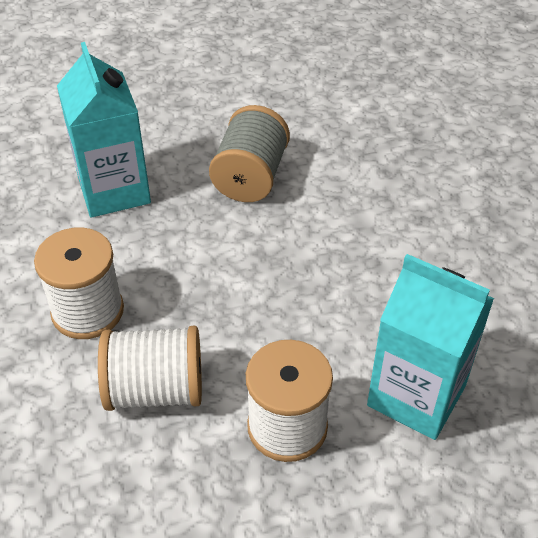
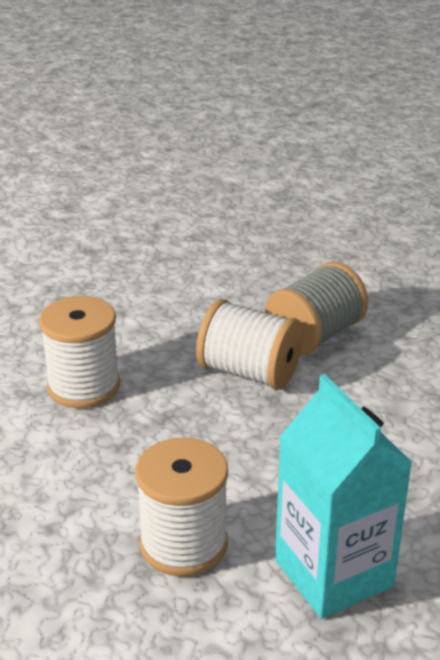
camera: 30 degrees right, 15 degrees down
turquoise carton [57,42,151,217] -> none
white spool [98,326,202,411] -> white spool moved to [196,299,303,390]

